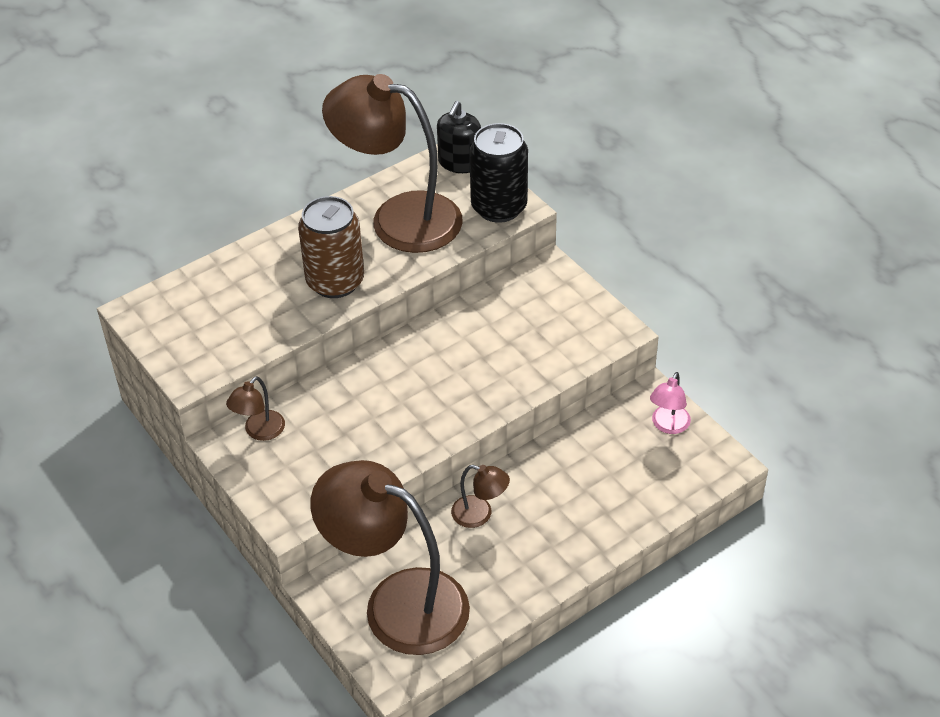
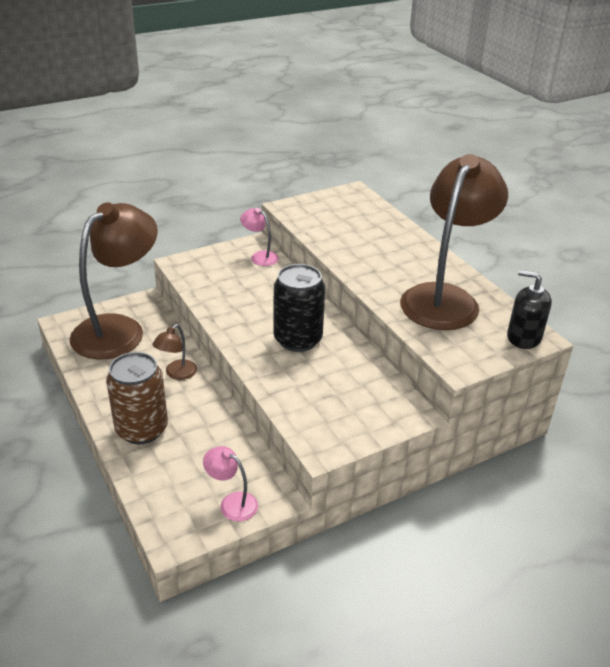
camera: 95 degrees right, 10 degrees down
brown lamp [226,376,285,441] -> pink lamp [240,208,279,266]
brown can [298,196,364,298] -> brown can moved to [106,352,168,444]
black can [470,123,528,223] -> black can moved to [274,264,325,352]

